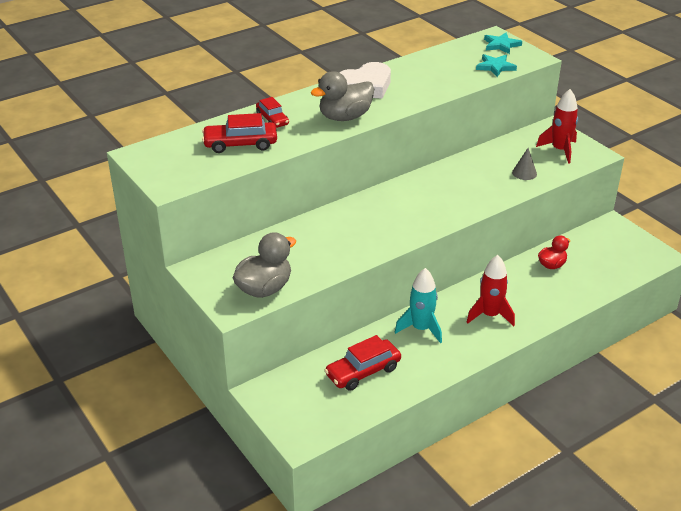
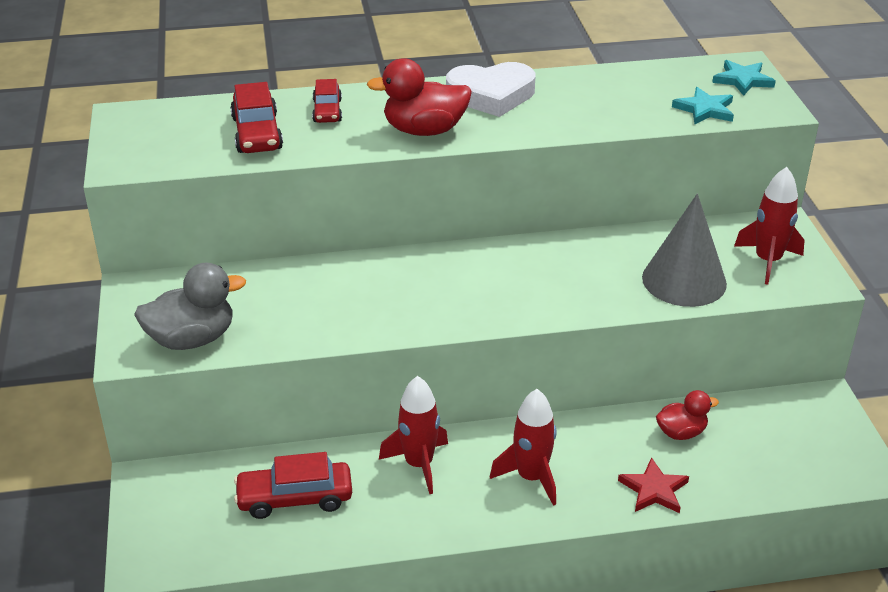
camera: 25 degrees right, 0 degrees up
red car [202,113,277,153] -> red car turned 120 degrees counterclockwise [230,82,283,153]
grey duck [311,71,374,121] -> red duck [366,58,472,136]
turquoise rocket [395,268,442,343] -> red rocket [379,376,448,494]
grey cone [512,148,537,180] -> grey cone [642,194,727,307], size x2.16
none -> red star [618,457,689,513]

